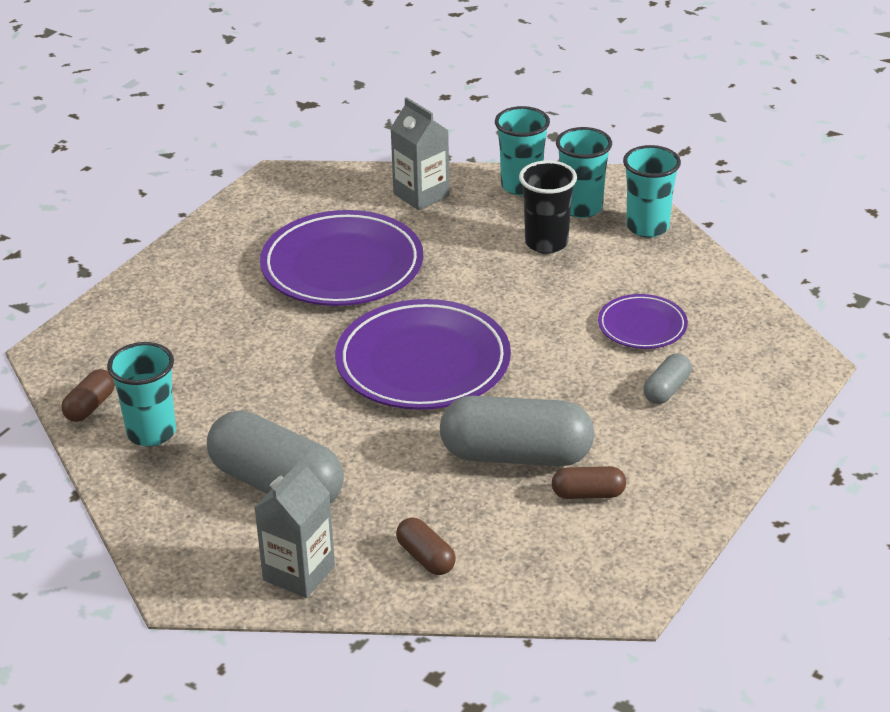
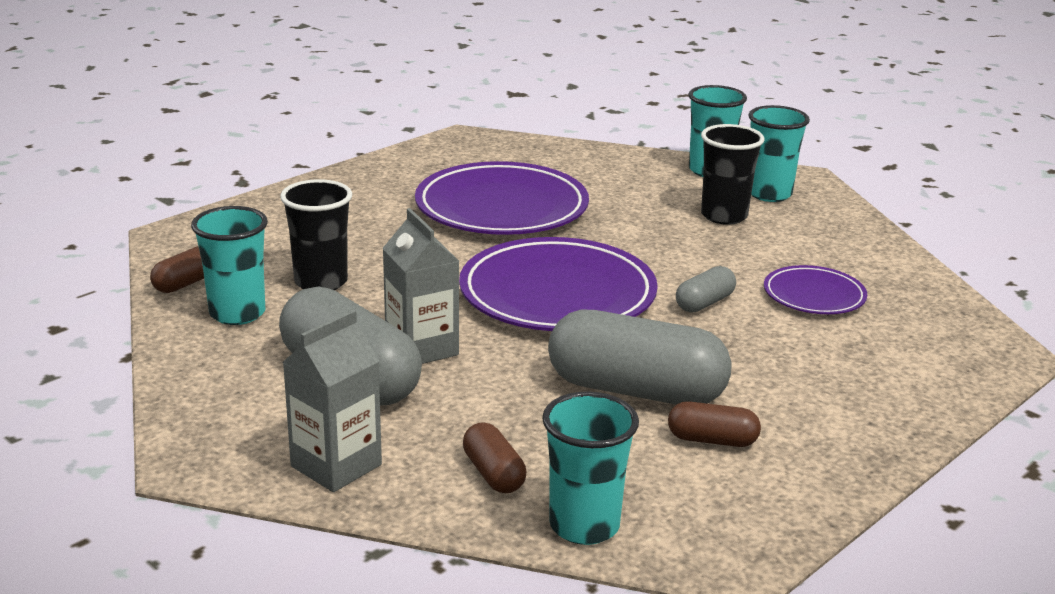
camera: 10 degrees right, 10 degrees down
grey carton [390,97,450,210] -> grey carton moved to [382,208,459,364]
turquoise cup [623,145,681,237] -> turquoise cup moved to [542,391,639,545]
grey capsule [643,353,692,404] -> grey capsule moved to [676,266,736,313]
none -> black cup [280,179,352,290]

